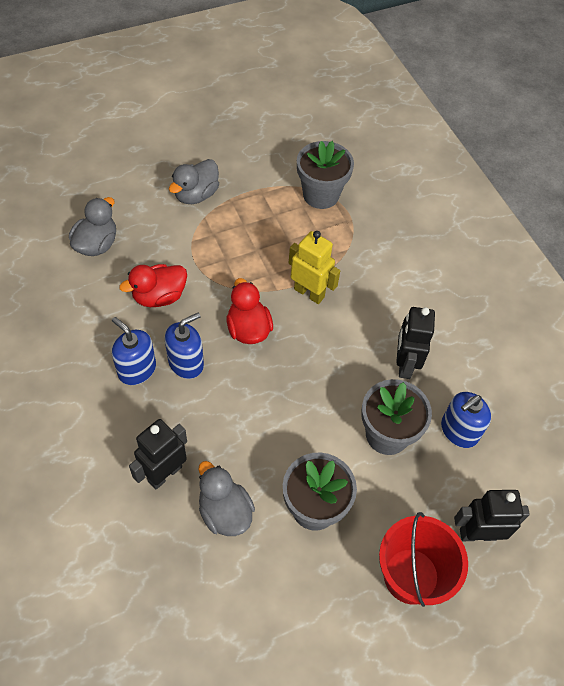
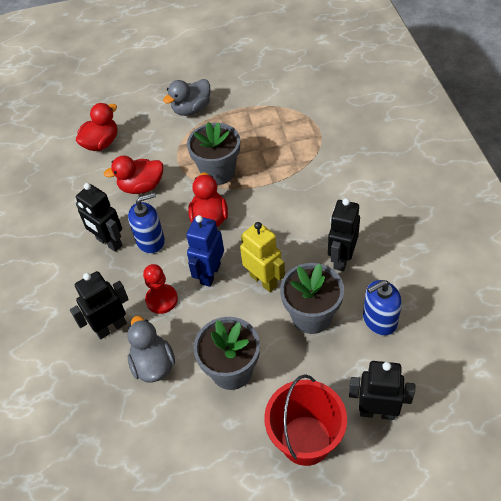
camera: 20 degrees right, 5 degrees down
grey duck [69,197,116,256] -> red duck [76,103,117,151]
blue soap dispenser [112,317,156,385] -> black robot [76,183,122,252]
yellow robot [289,231,340,304] -> yellow robot moved to [240,222,285,292]
grey flower pot [297,141,354,209] -> grey flower pot moved to [187,122,240,185]
none -> red pawn [143,264,178,314]
none -> blue robot [186,215,224,287]

